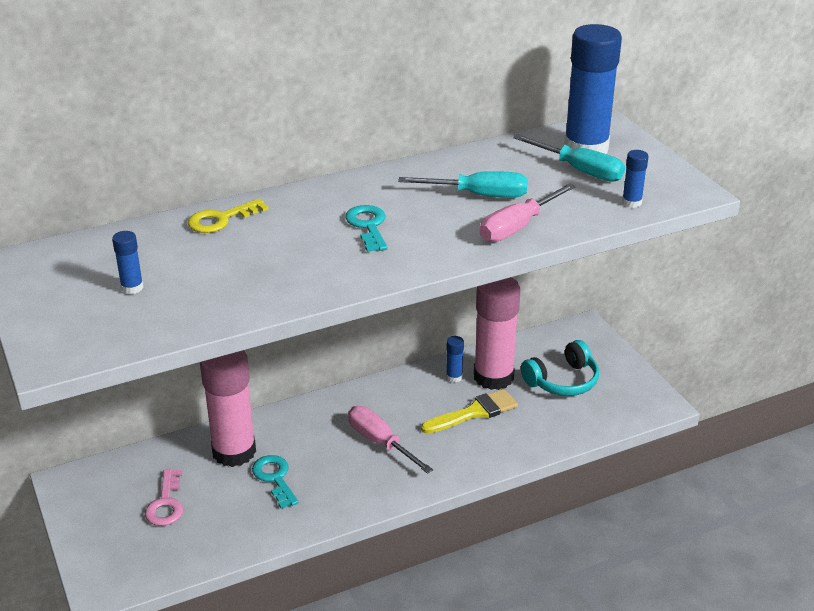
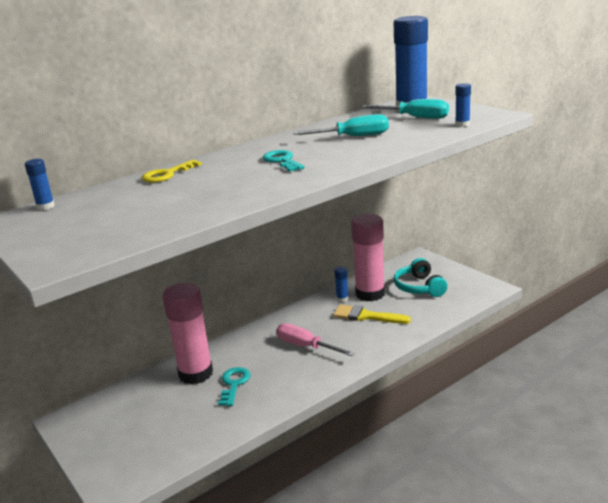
camera: 10 degrees left, 10 degrees down
blue glue stick [112,231,144,294] -> blue glue stick moved to [25,159,55,210]
pink key [145,469,183,526] -> none
turquoise key [252,455,299,509] -> turquoise key turned 45 degrees clockwise [218,367,251,406]
yellow brush [421,389,518,434] -> yellow brush turned 120 degrees counterclockwise [333,305,411,324]
pink screwdriver [480,183,576,242] -> none
turquoise headphones [521,340,599,396] -> turquoise headphones turned 120 degrees clockwise [394,258,447,297]

